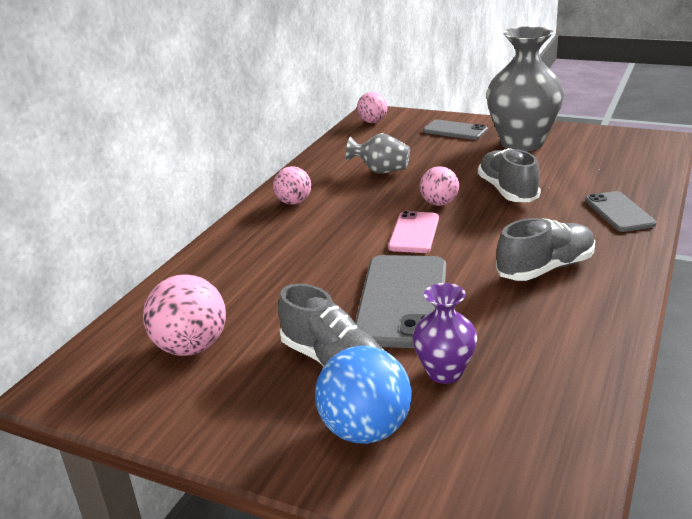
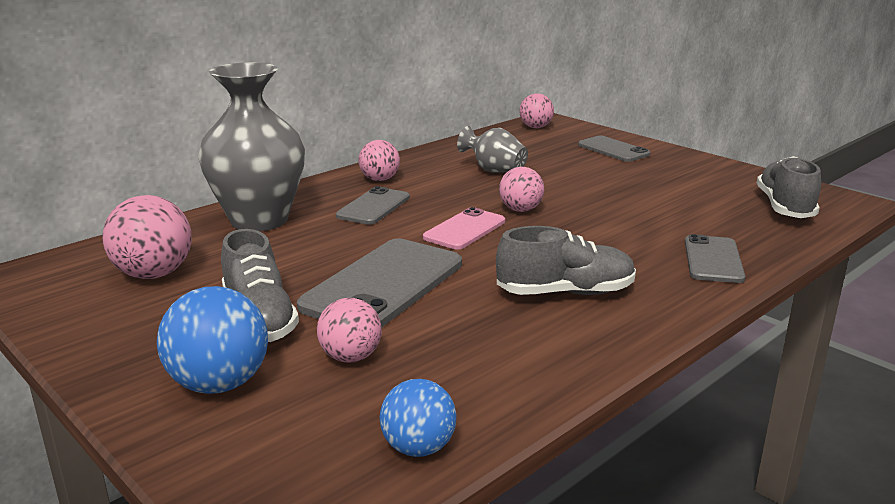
camera: 20 degrees right, 5 degrees down
purple vase [413,283,477,384] -> pink ball [317,298,382,362]
grey shoe [478,148,541,202] -> grey shoe moved to [757,156,821,218]
grey vase [486,26,564,152] -> grey vase moved to [198,62,305,231]
none -> grey phone [336,186,410,225]
none -> blue ball [380,379,456,457]

